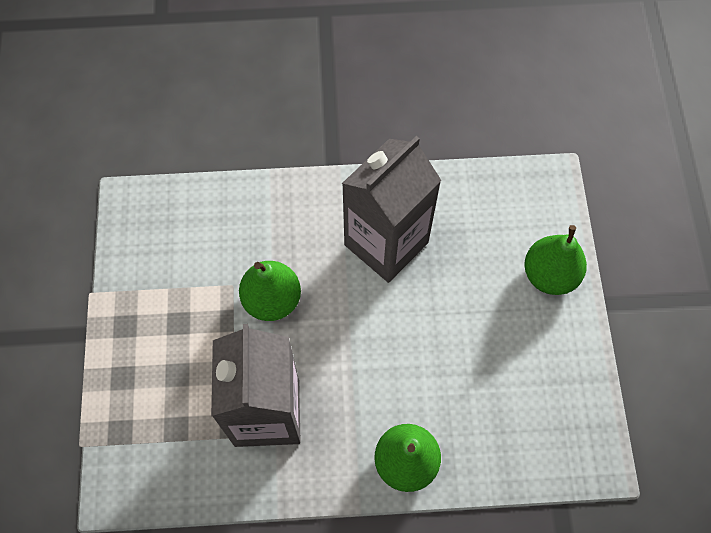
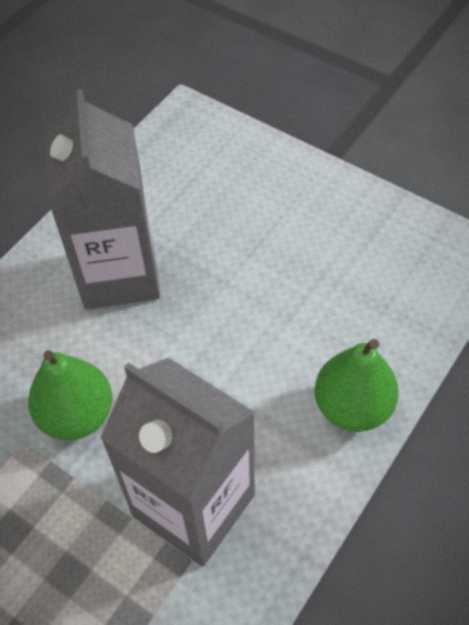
camera: 50 degrees left, 10 degrees down
green pear [524,225,587,295] -> none

